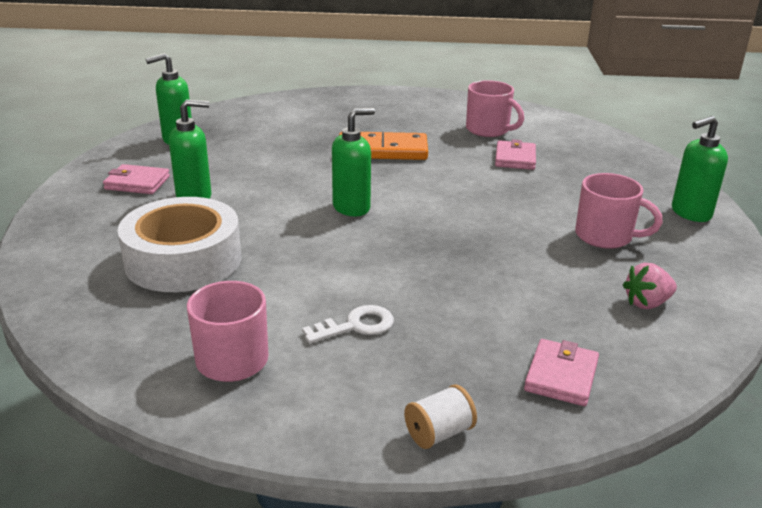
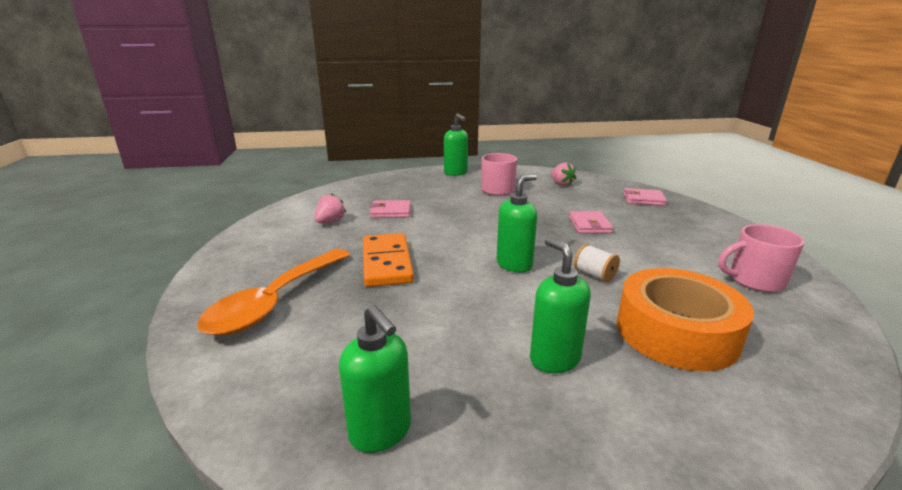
camera: 100 degrees left, 5 degrees down
pink wallet [103,164,170,194] -> pink wallet moved to [569,211,613,234]
white tape [118,197,241,292] -> orange tape [617,268,754,371]
white key [302,305,394,344] -> none
green soap dispenser [332,108,375,216] -> green soap dispenser turned 90 degrees clockwise [497,174,537,272]
white spool [404,384,477,449] -> white spool moved to [574,244,620,282]
pink mug [466,80,524,137] -> pink strawberry [315,193,346,223]
none -> orange spoon [197,249,350,336]

